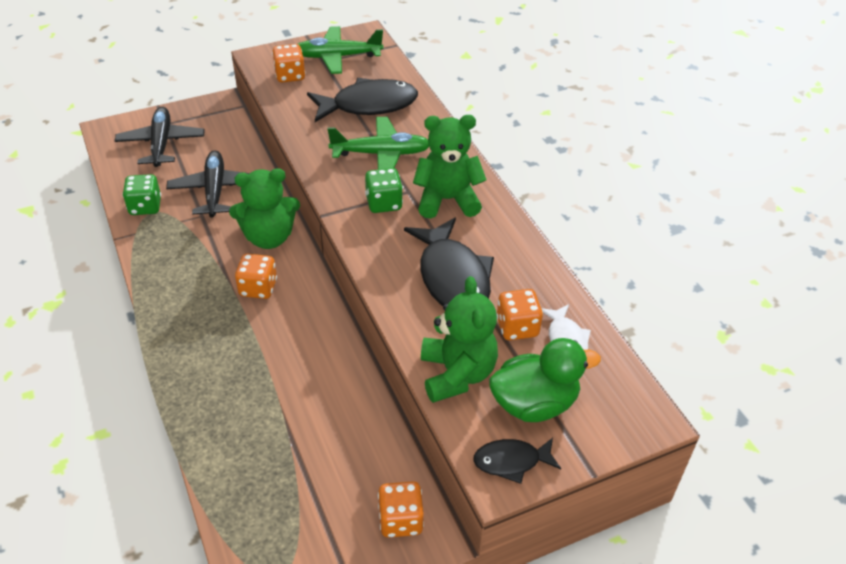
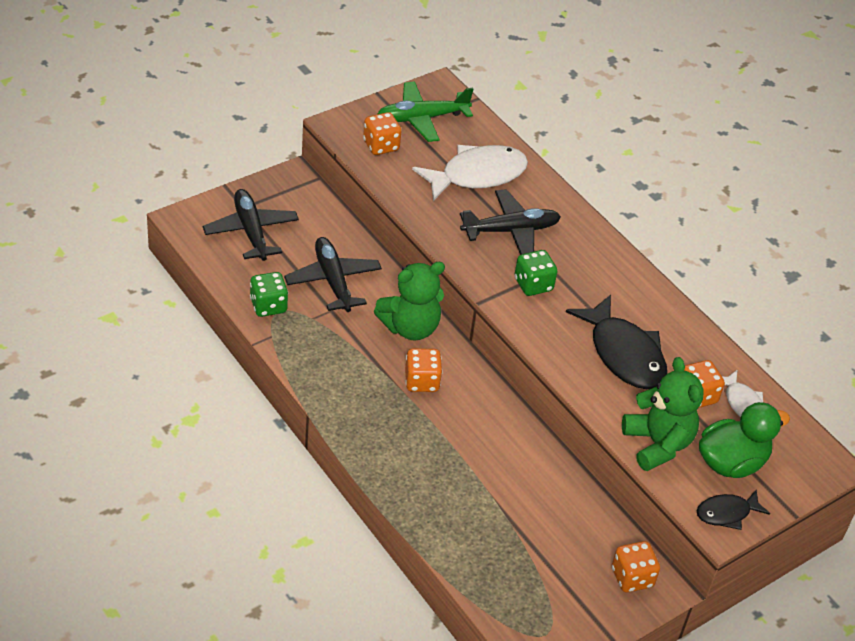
camera: 15 degrees left, 0 degrees up
black fish [307,78,418,122] -> white fish [412,145,528,201]
green plane [327,117,429,170] -> black plane [460,189,561,255]
green teddy bear [413,115,486,219] -> none

